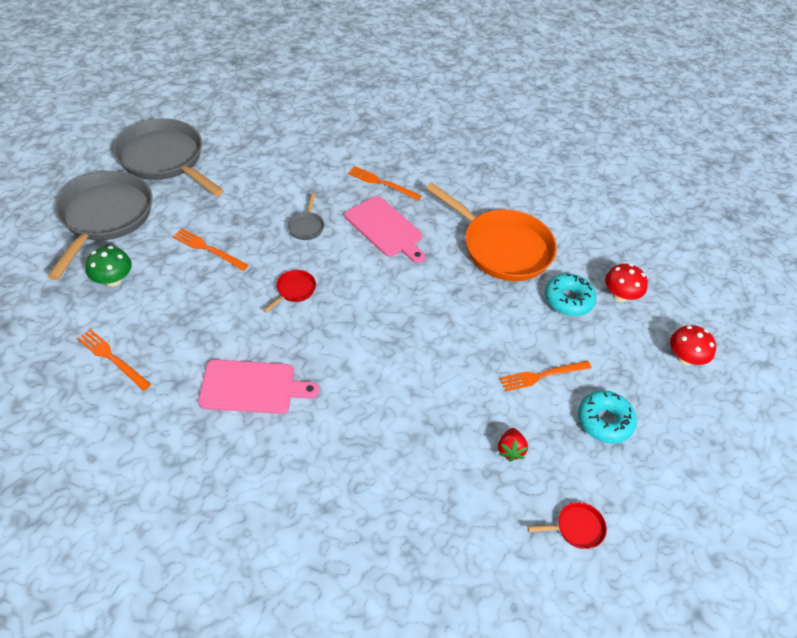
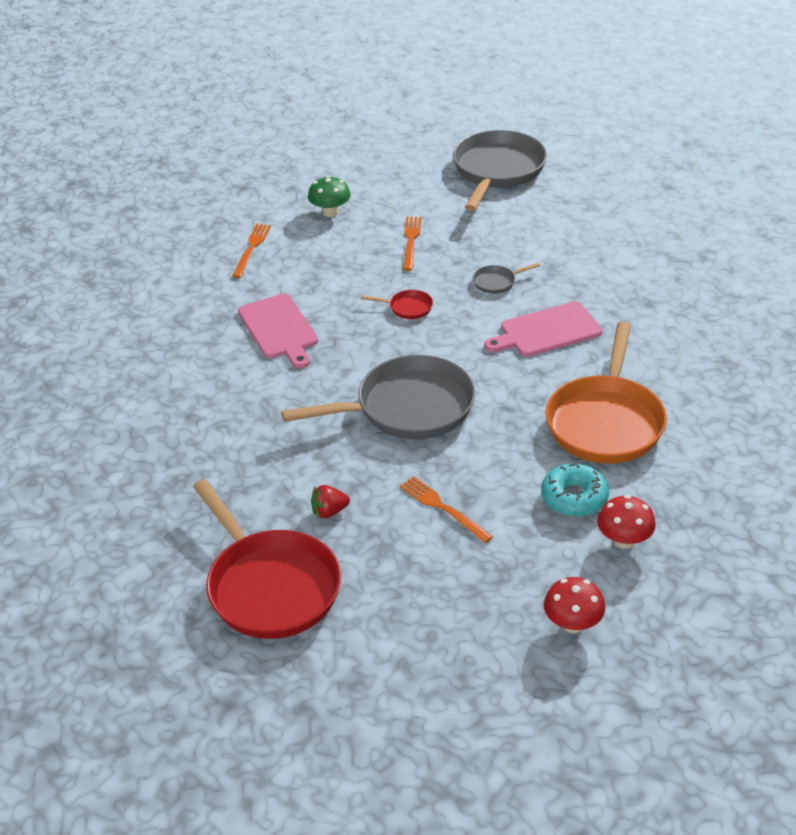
camera: 70 degrees right, 10 degrees down
grey pan [48,171,153,280] -> grey pan moved to [282,355,475,439]
pink cutting board [345,196,425,263] -> pink cutting board turned 45 degrees clockwise [484,302,602,357]
orange fork [348,166,421,200] -> none
red pan [527,502,607,549] -> red pan [193,480,341,639], size x2.46
turquoise donut [578,390,637,444] -> none

